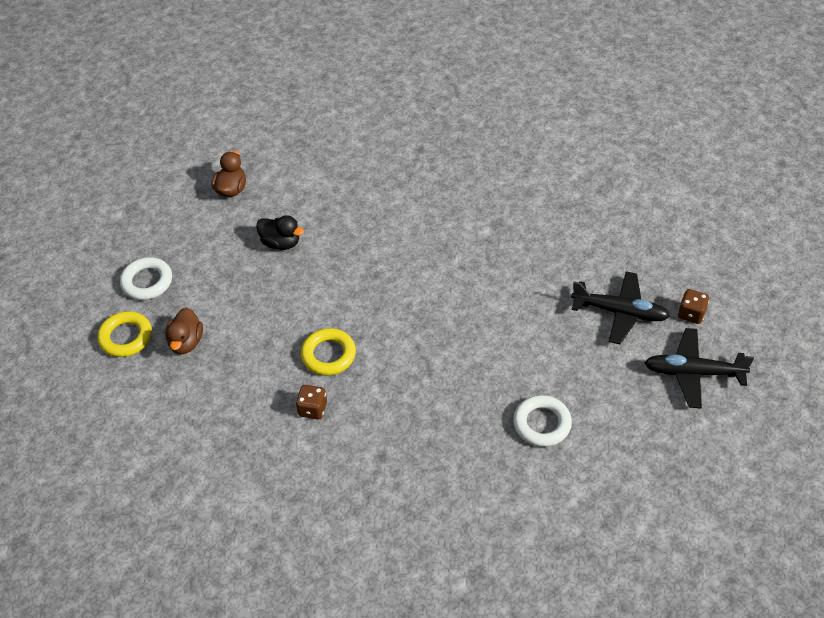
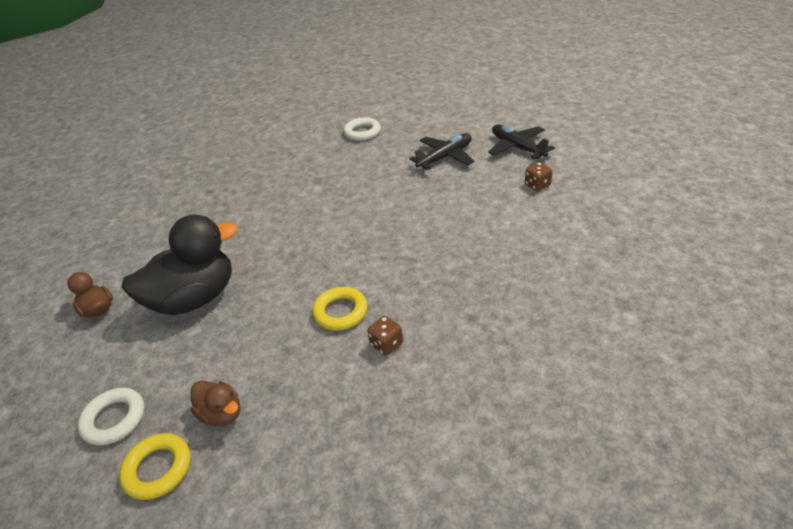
camera: 55 degrees left, 10 degrees down
black duck [256,215,304,250] -> black duck [122,215,238,315], size x2.14
white ring [513,395,572,447] -> white ring moved to [343,117,381,141]
black plane [645,328,754,409] -> black plane turned 105 degrees clockwise [488,124,555,159]
brown dice [678,289,709,324] -> brown dice moved to [525,162,552,191]

